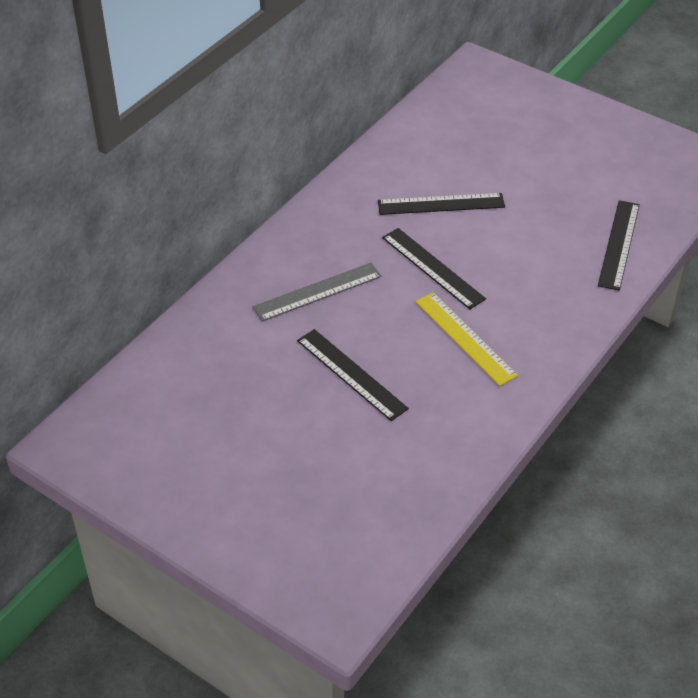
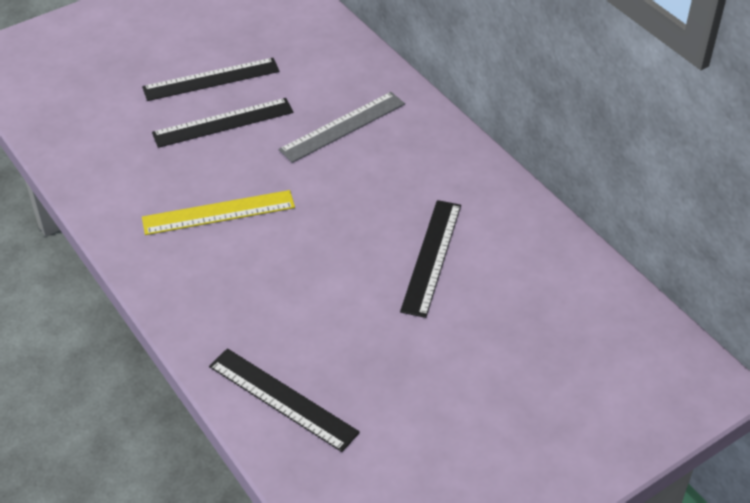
camera: 110 degrees right, 0 degrees up
grey ruler [252,263,382,322] -> grey ruler turned 60 degrees clockwise [279,92,405,163]
black ruler [382,228,486,309] -> black ruler moved to [142,58,280,101]

